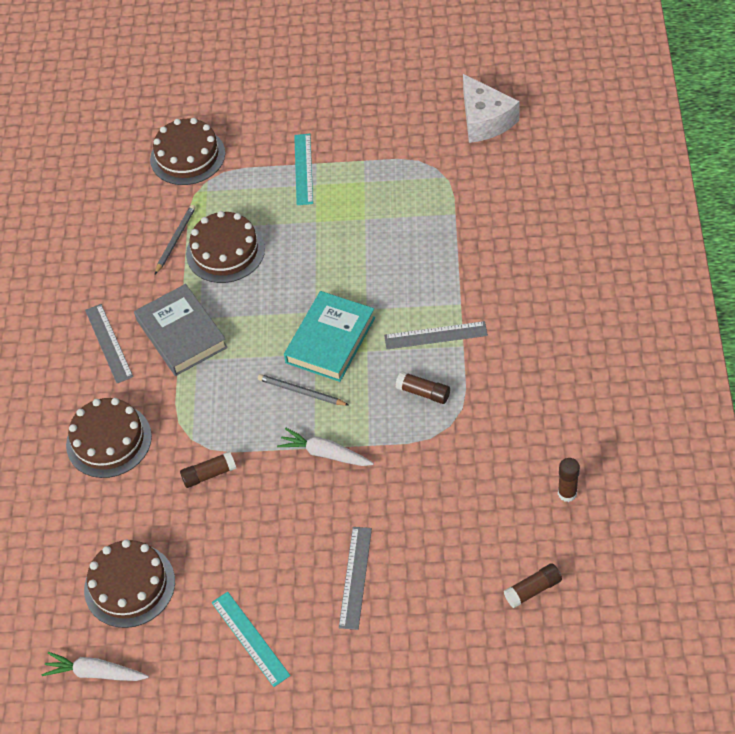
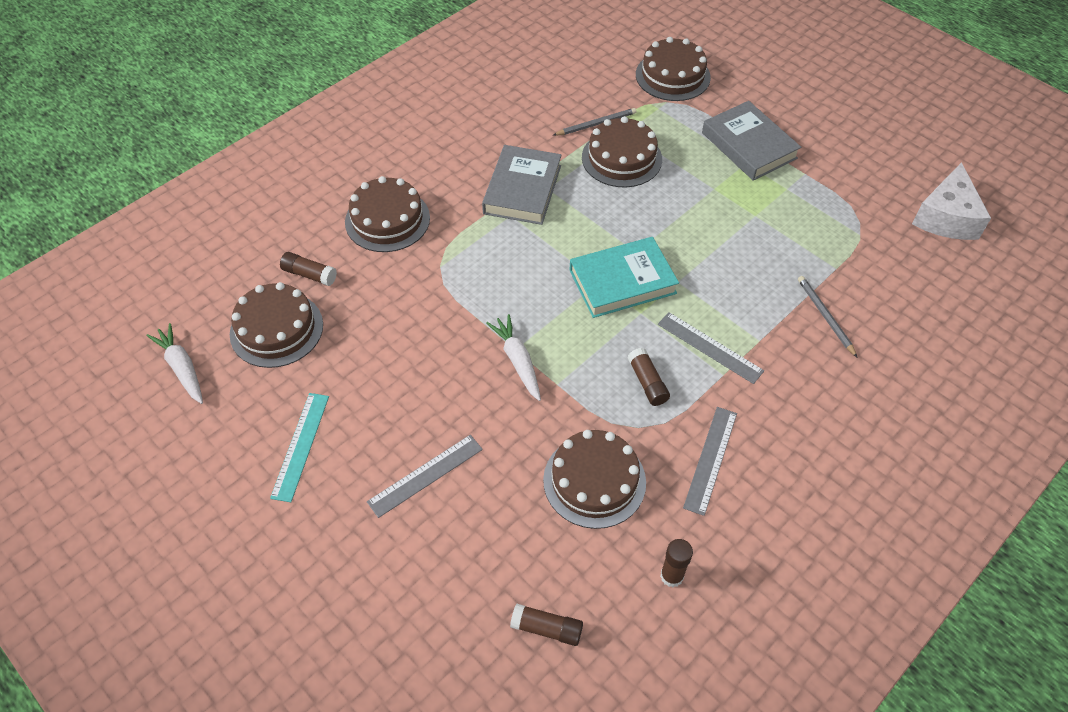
camera: 40 degrees right, 0 degrees up
grey ruler [85,304,133,383] -> grey ruler moved to [683,407,737,516]
brown glue stick [180,451,236,488] -> brown glue stick moved to [280,252,337,286]
grey pencil [258,374,349,406] -> grey pencil moved to [798,276,858,358]
turquoise ruler [294,134,313,205] -> grey book [702,101,801,181]
none -> brown cake [543,430,646,529]

